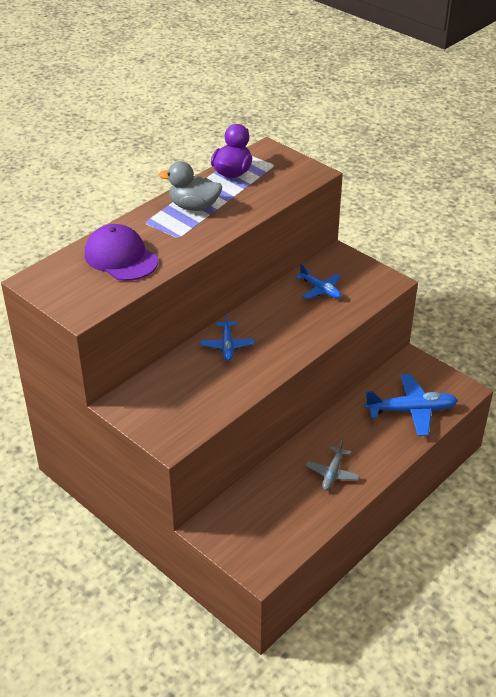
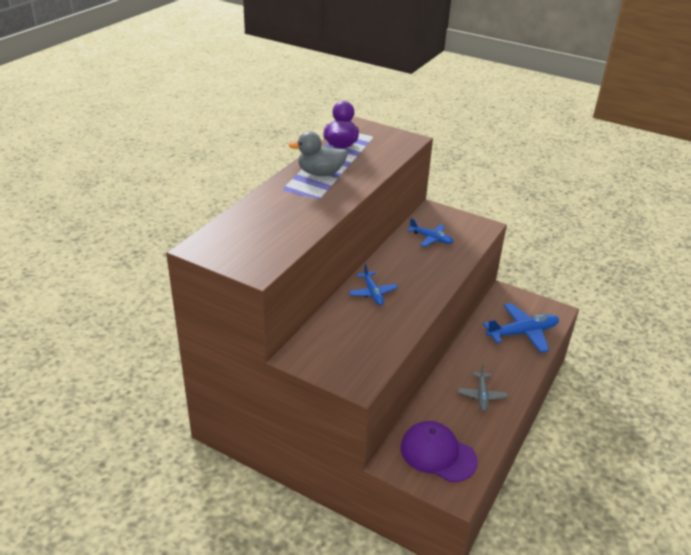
camera: 15 degrees left, 5 degrees down
purple cap [84,224,158,281] -> purple cap moved to [400,421,478,482]

